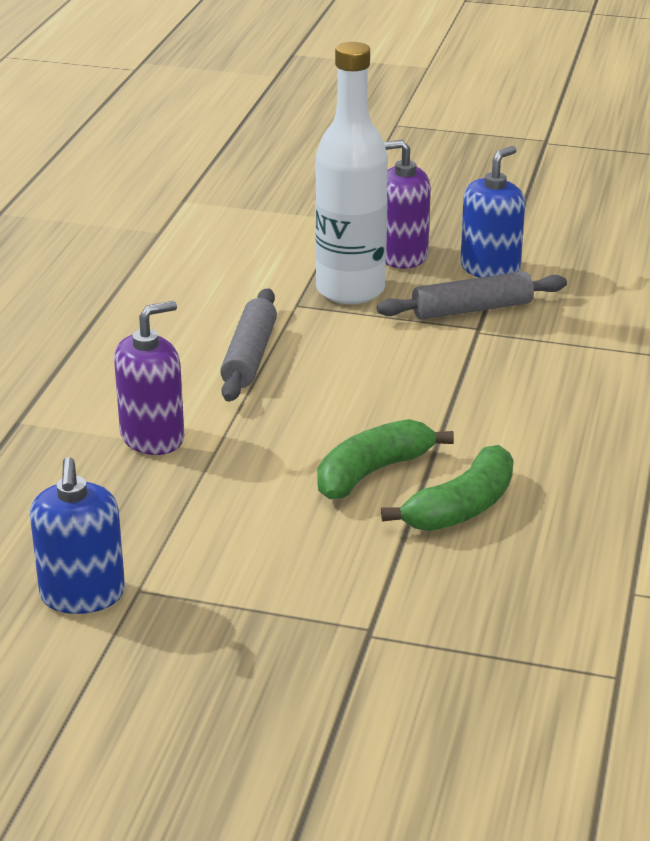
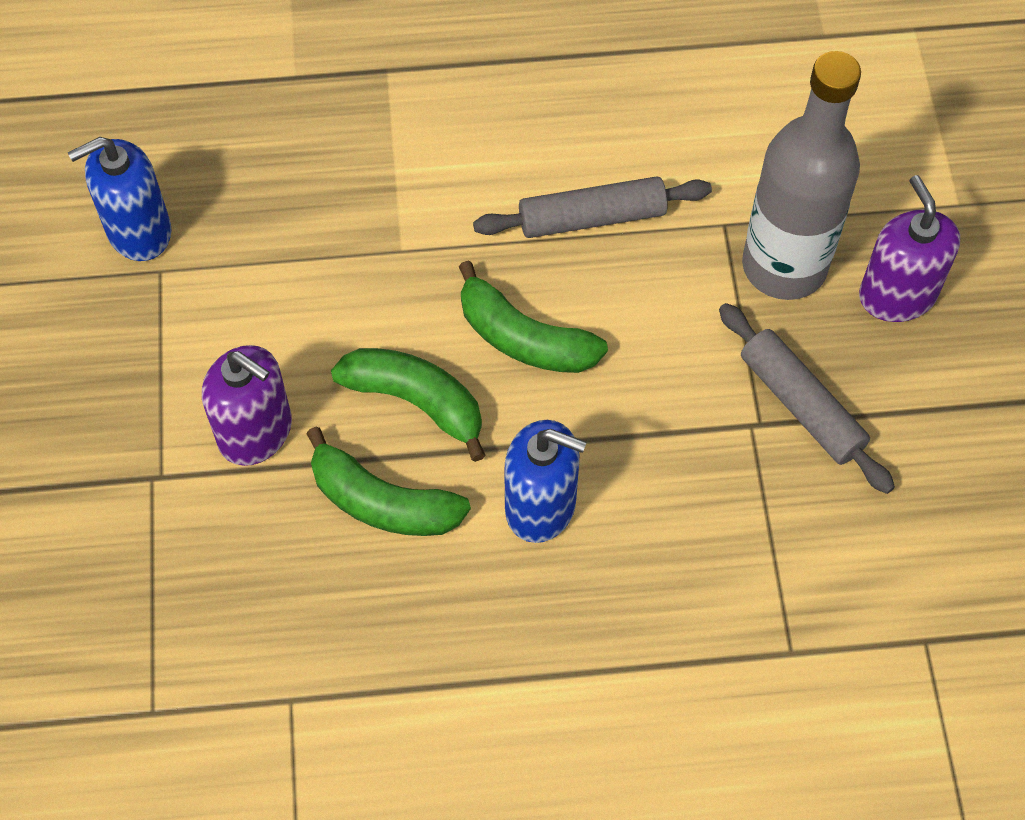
camera: 70 degrees right, 30 degrees up
purple soap dispenser [114,301,184,455] -> purple soap dispenser moved to [202,345,292,466]
white bottle [315,42,388,304] -> grey bottle [742,51,861,300]
blue soap dispenser [460,146,525,278] -> blue soap dispenser moved to [504,420,586,543]
none -> green banana [459,260,608,373]

